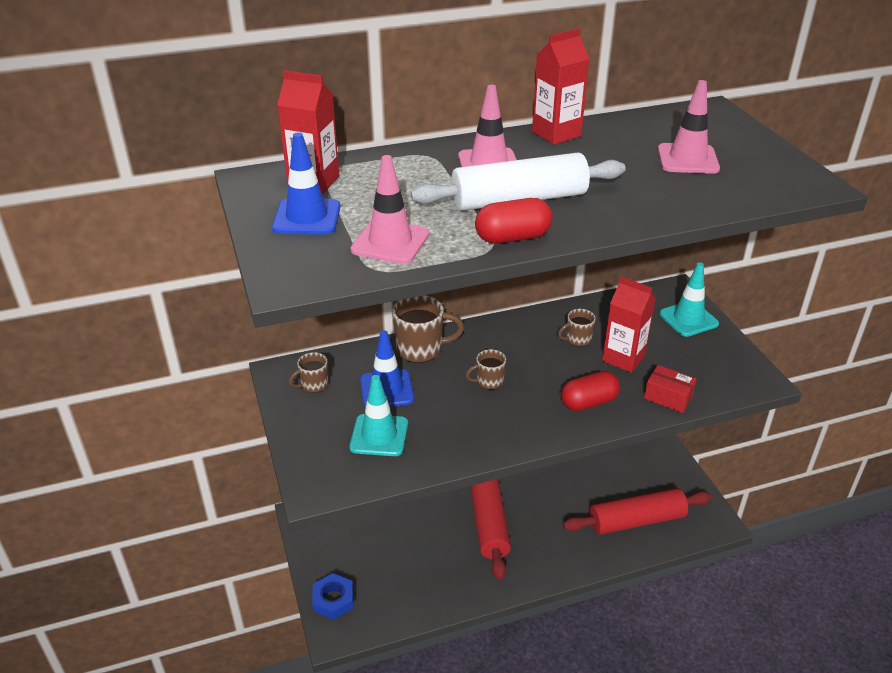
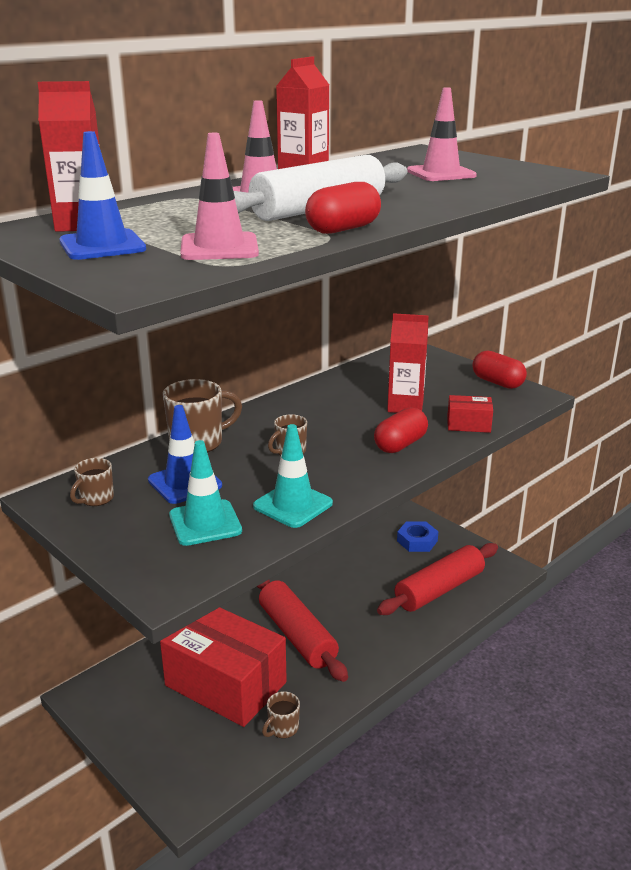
camera: 25 degrees left, 10 degrees down
blue nut [312,573,354,620] -> blue nut moved to [397,521,438,552]
brown mug [558,309,596,346] -> brown mug moved to [262,691,300,738]
turquoise traffic cone [659,262,719,337] -> turquoise traffic cone moved to [253,424,333,528]
none -> red box [160,607,287,727]
none -> red capsule [472,350,527,389]

